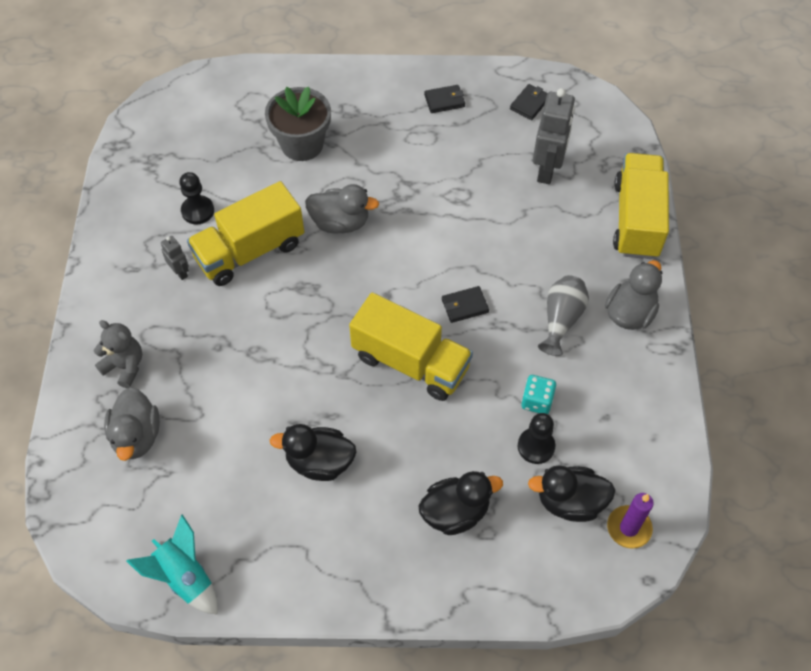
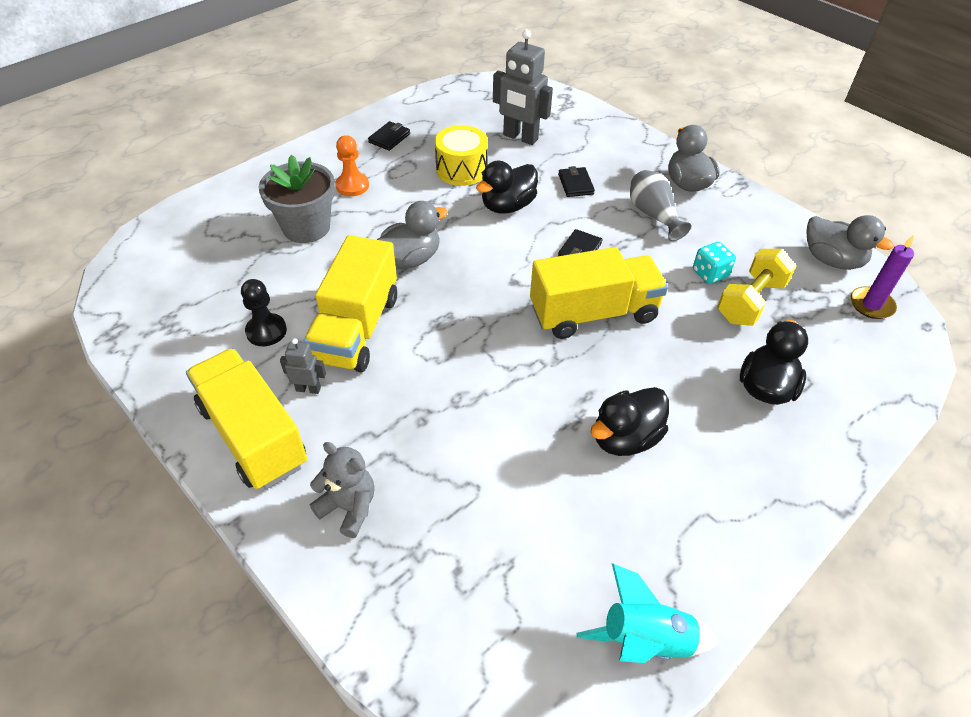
camera: 45 degrees left, 10 degrees down
grey teddy bear [94,320,142,388] -> grey teddy bear turned 45 degrees clockwise [310,442,375,538]
grey duck [104,387,160,461] -> grey duck moved to [806,215,894,270]
black wallet [510,84,548,120] -> black wallet moved to [558,166,595,197]
black pawn [518,413,555,464] -> yellow dumbbell [717,249,796,326]
black duck [528,465,615,522] -> black duck moved to [476,161,538,214]
grey robot [533,88,575,184] -> grey robot turned 150 degrees clockwise [493,30,553,145]
yellow truck [613,153,669,259] -> yellow truck moved to [186,348,307,489]
none -> orange pawn [335,135,369,196]
none -> yellow drum [435,125,488,186]

